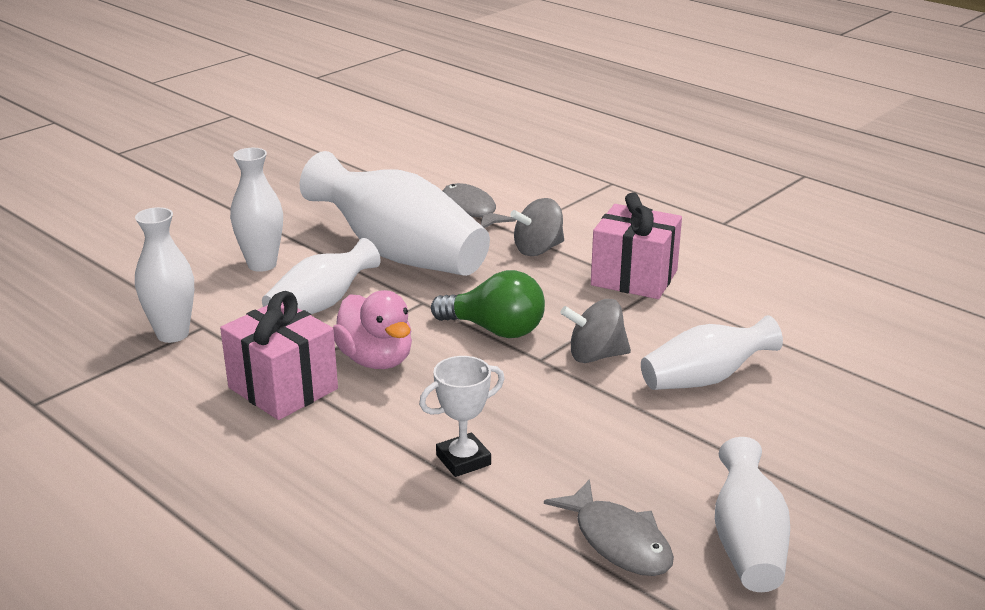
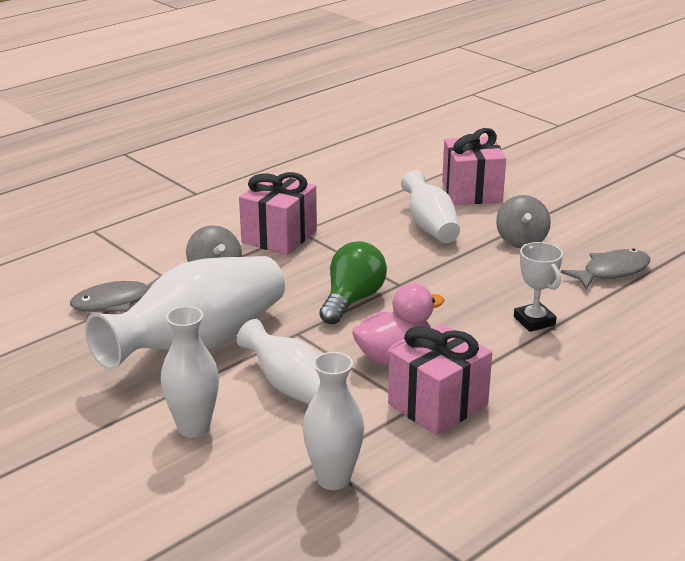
camera: 85 degrees left, 0 degrees up
grey spinning top [560,299,631,363] -> grey spinning top moved to [496,195,551,248]
white vase [715,437,790,592] -> none
none -> pink gift [442,128,506,205]

